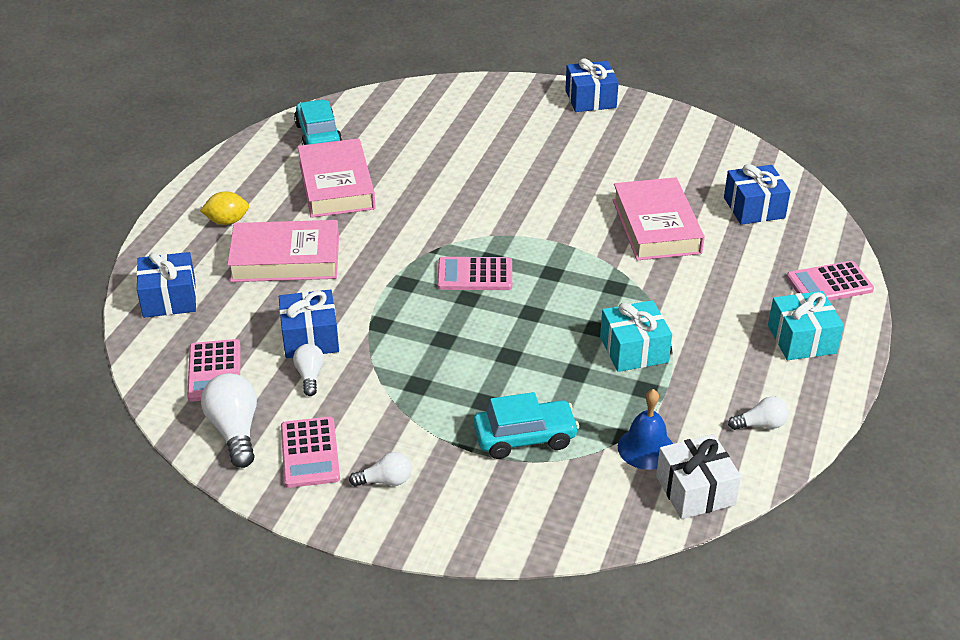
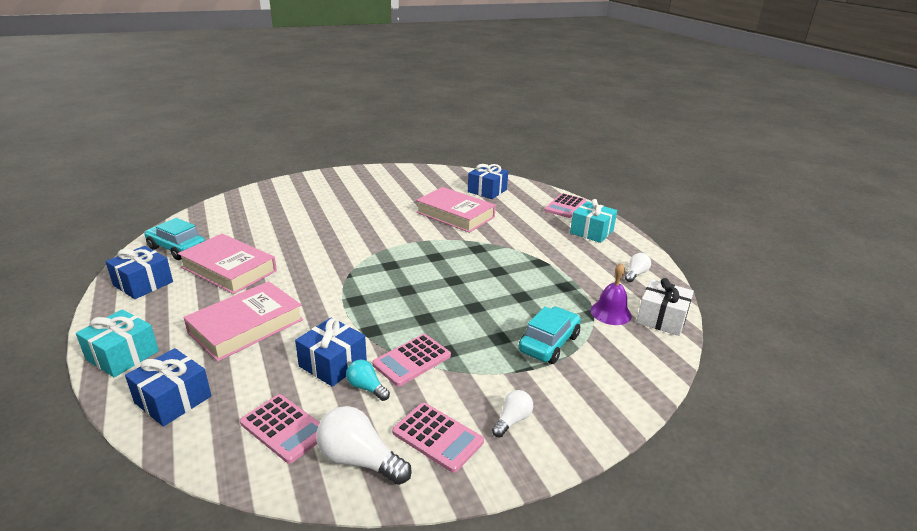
camera: 45 degrees left, 10 degrees down
yellow lemon [200,191,249,225] -> none
white light bulb [293,344,324,396] -> turquoise light bulb [346,360,390,401]
pink calculator [437,257,512,290] -> pink calculator moved to [372,334,451,387]
blue gift [565,58,619,112] -> blue gift moved to [105,246,173,299]
turquoise gift [600,300,672,372] -> turquoise gift moved to [76,309,159,377]
blue bell [618,389,673,470] -> purple bell [591,263,632,325]

